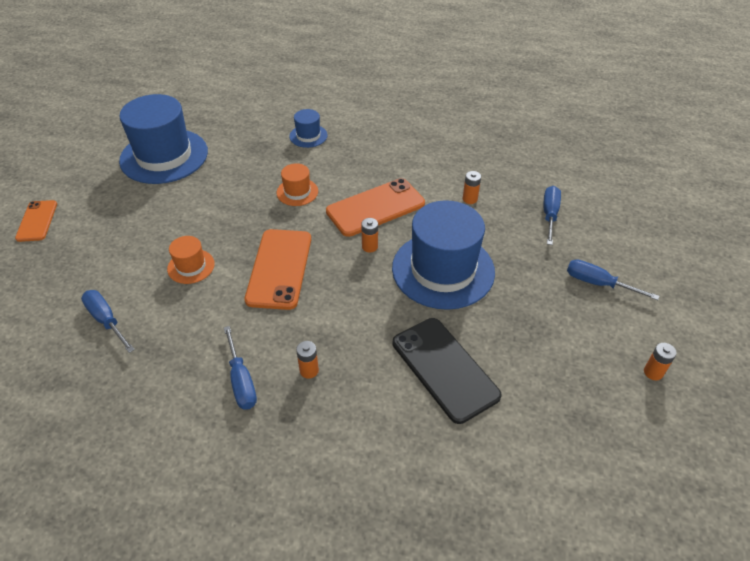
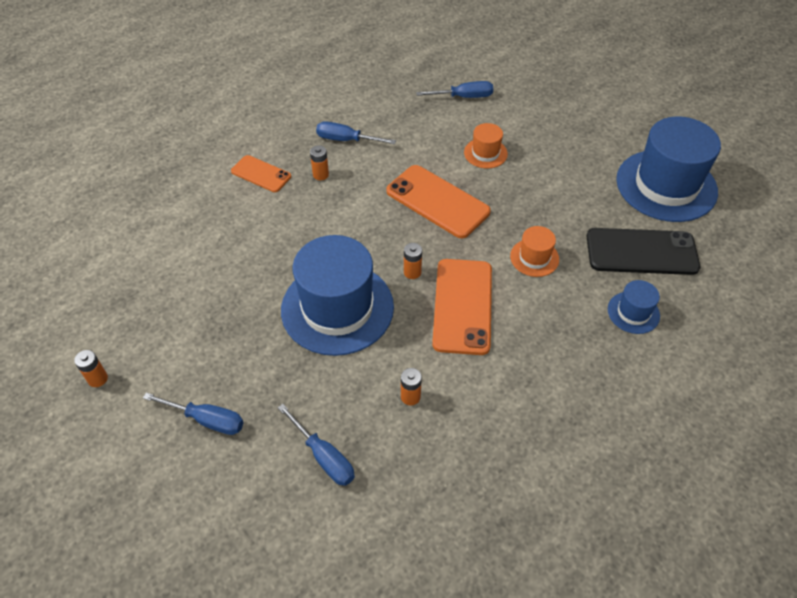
camera: 125 degrees right, 5 degrees up
orange phone [15,200,57,242] -> orange phone moved to [231,155,291,192]
black phone [393,318,502,424] -> black phone moved to [586,228,700,275]
blue screwdriver [567,259,659,300] -> blue screwdriver turned 45 degrees clockwise [143,393,244,435]

